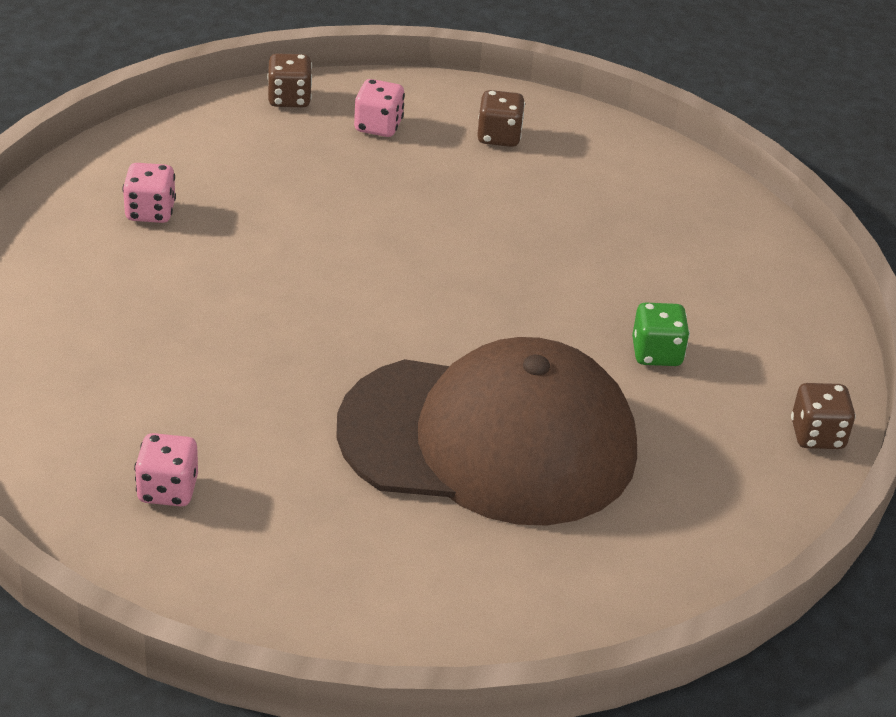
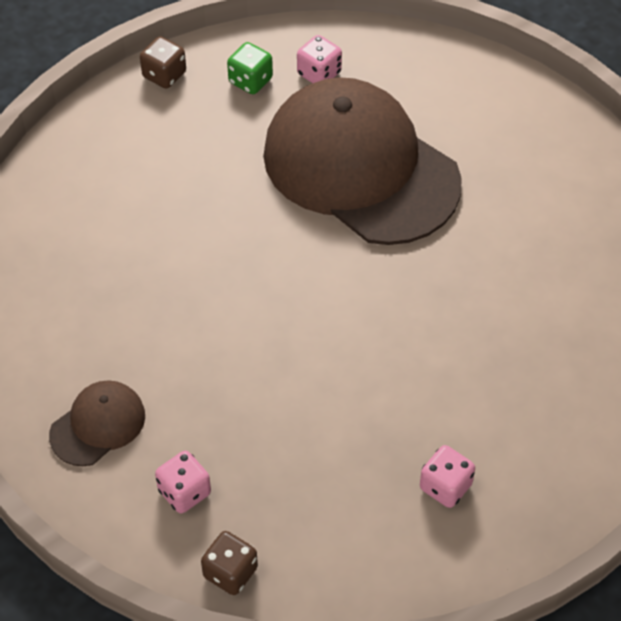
camera: 140 degrees left, 15 degrees up
pink dice [134,433,198,506] -> pink dice moved to [297,35,342,83]
brown dice [477,90,525,147] -> brown cap [49,380,145,466]
green dice [632,302,690,366] -> green dice moved to [227,42,273,94]

